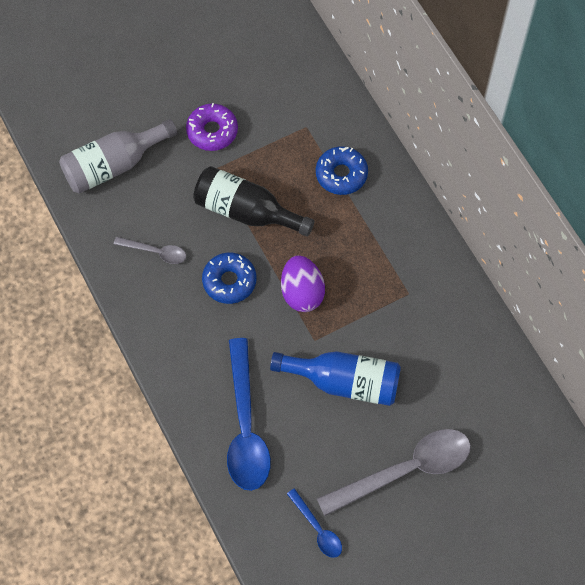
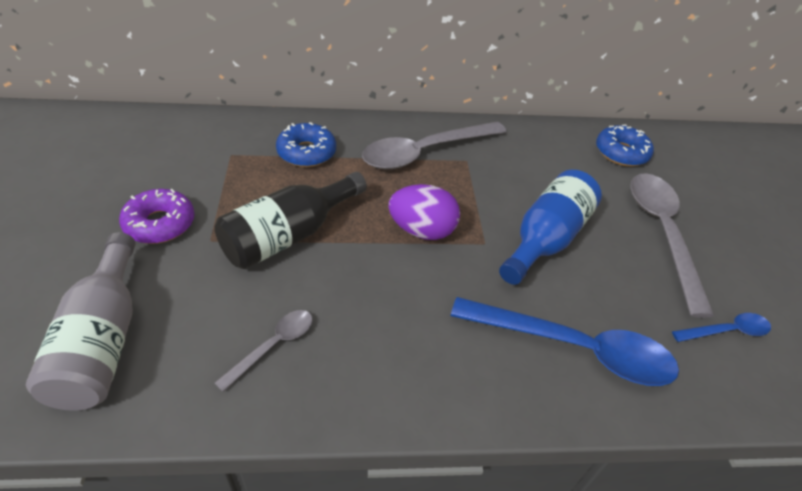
camera: 70 degrees left, 20 degrees down
blue donut [202,253,256,304] -> blue donut moved to [596,124,654,166]
none -> grey spoon [362,122,506,169]

